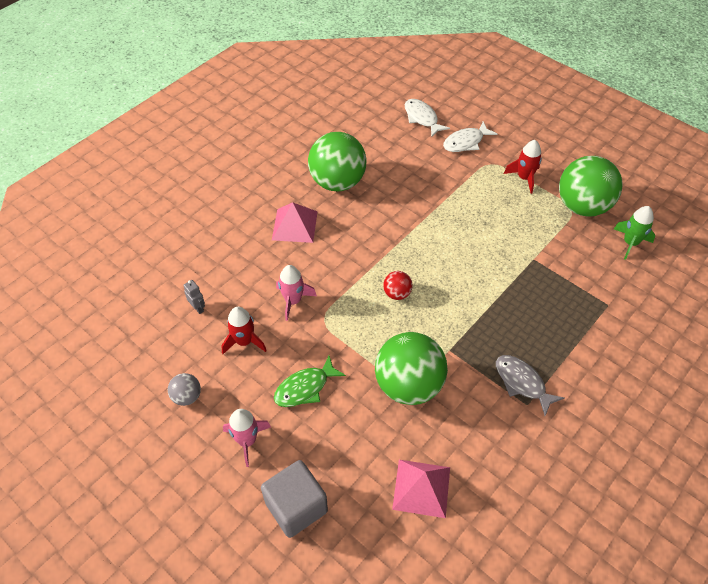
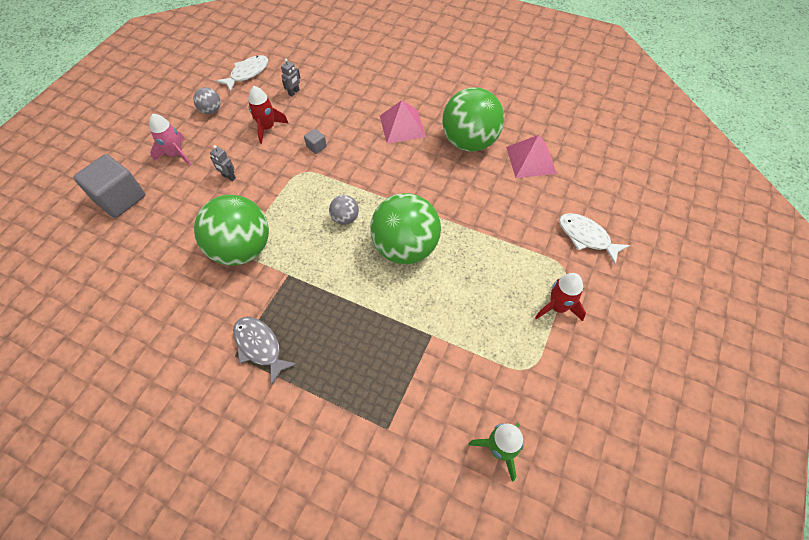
camera: 75 degrees right, 5 degrees up
green fish [274,356,346,407] -> grey robot [210,145,236,181]
pink rocket [276,265,317,321] -> grey cube [304,129,327,154]
red ball [383,271,413,300] -> grey ball [329,195,359,225]
pink pyramid [392,460,450,518] -> pink pyramid moved to [506,135,557,178]
white fish [405,99,450,138] -> white fish moved to [216,55,268,92]
grey fish [496,355,564,416] -> grey fish turned 75 degrees counterclockwise [233,317,298,386]
green ball [559,156,622,217] -> green ball moved to [370,193,441,264]

